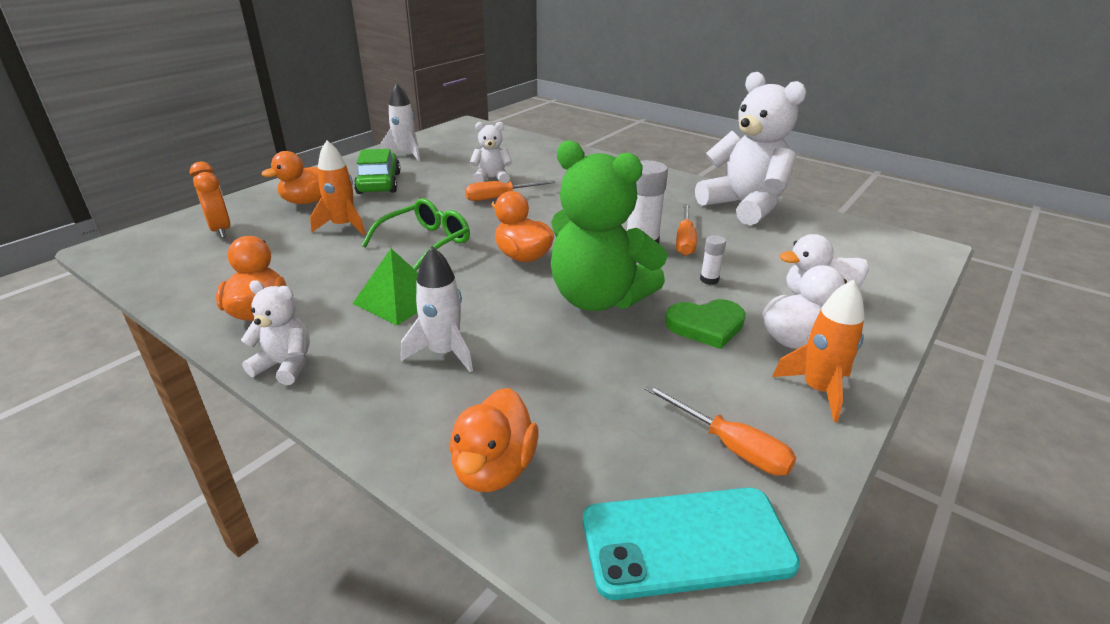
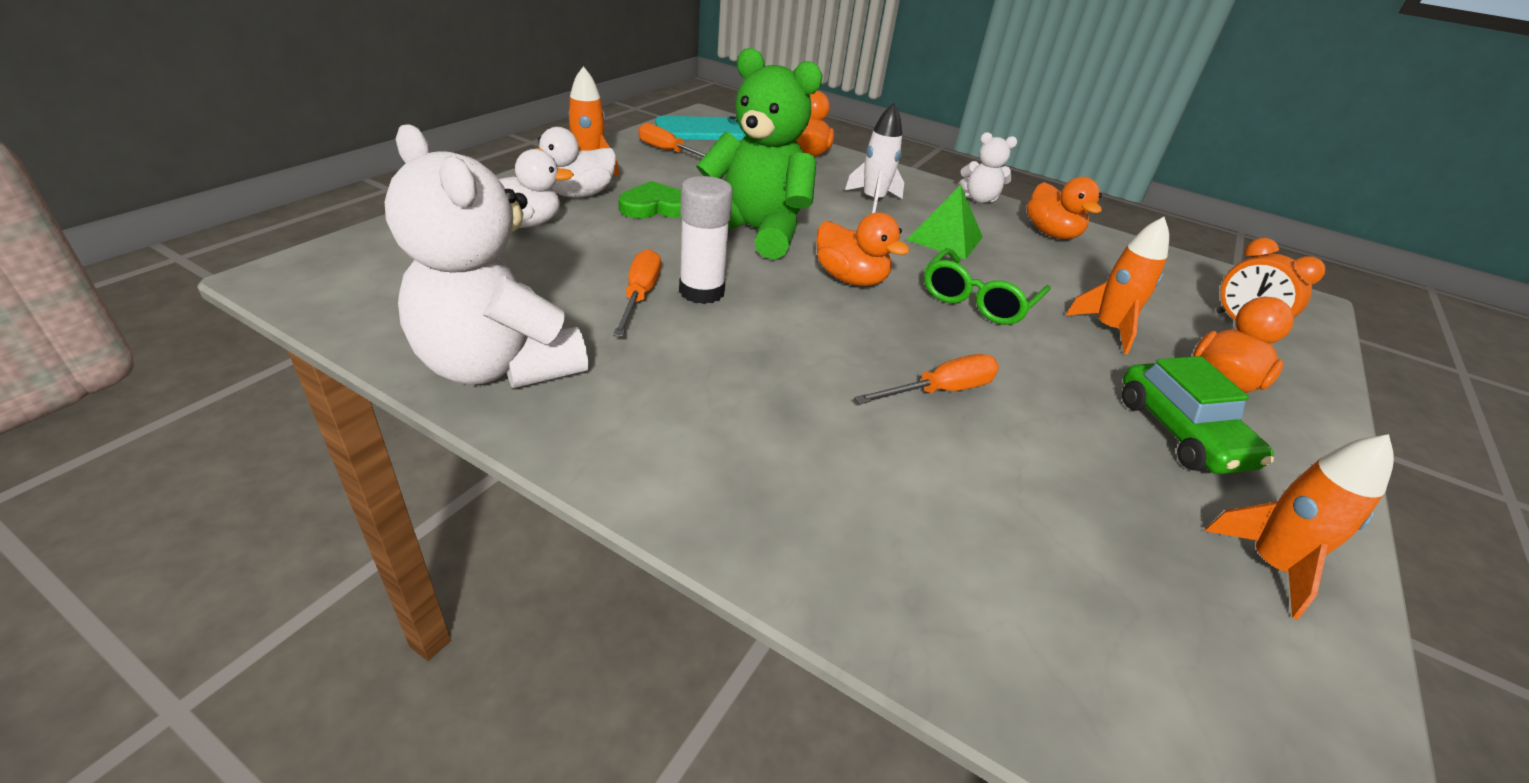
camera: 170 degrees right, 5 degrees up
white rocket [381,83,420,161] -> orange rocket [1205,434,1394,619]
white teddy bear [470,122,512,183] -> none
white glue stick [700,235,726,285] -> none

